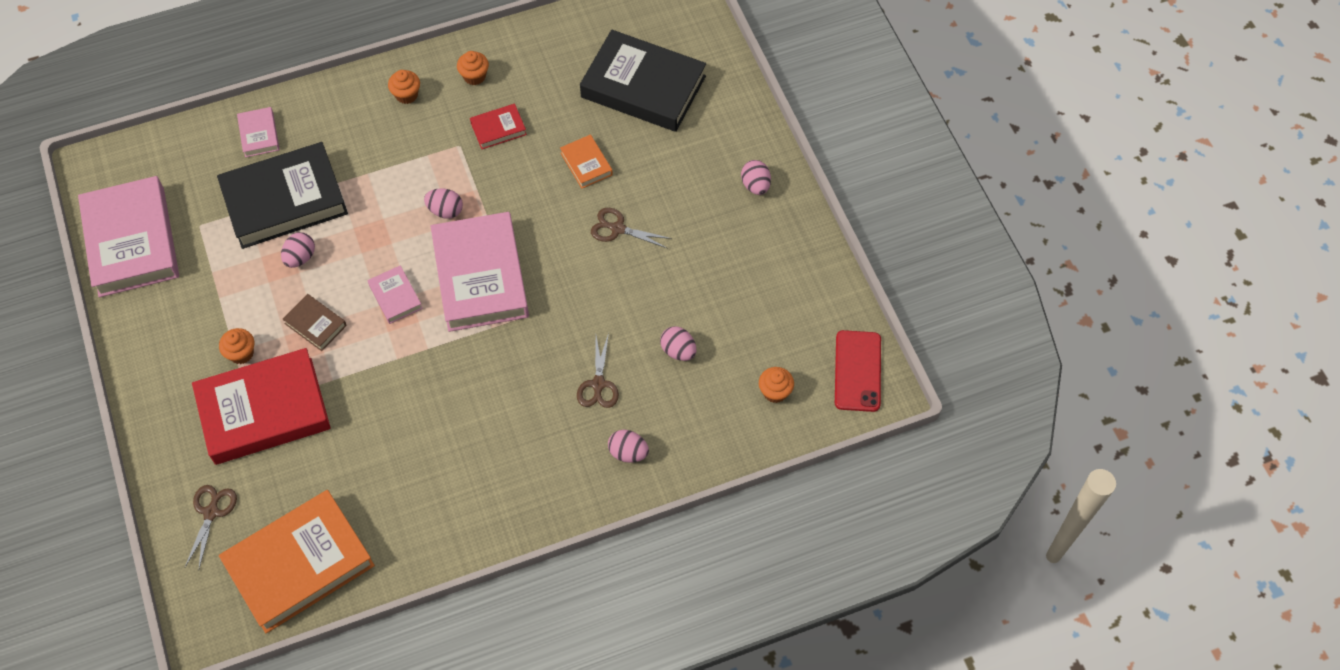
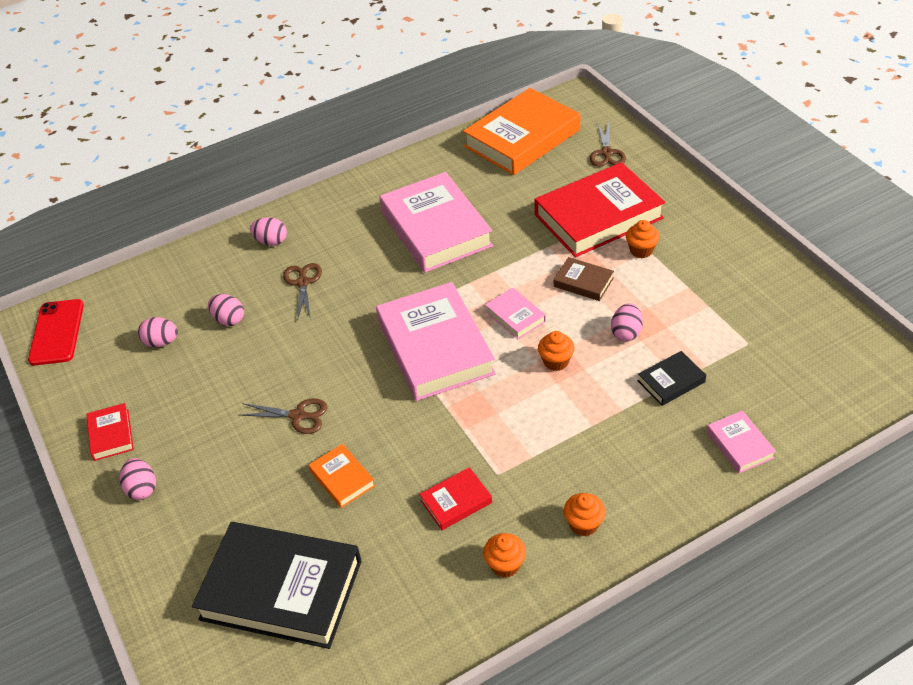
camera: 175 degrees right, 15 degrees down
pink book [78,176,179,297] -> pink book moved to [380,172,493,273]
black book [217,142,348,249] -> black book [638,351,706,406], size x0.45
pink egg [424,188,463,219] -> pink egg moved to [138,317,178,347]
orange cupcake [759,367,794,403] -> orange cupcake moved to [538,331,575,371]
none -> red book [86,403,134,461]

